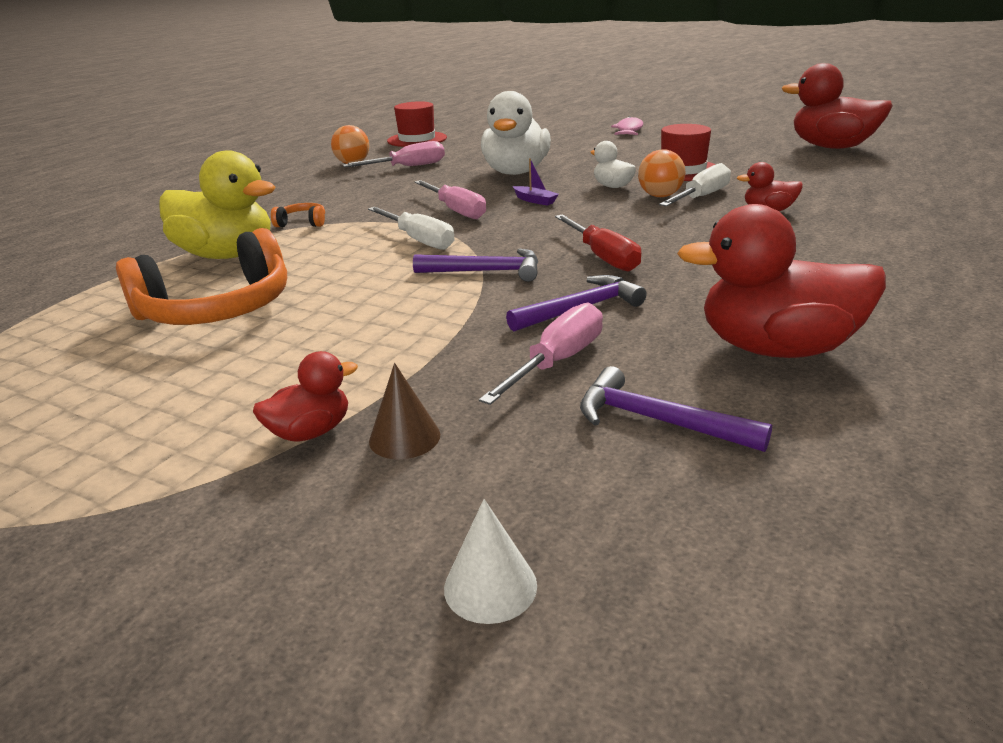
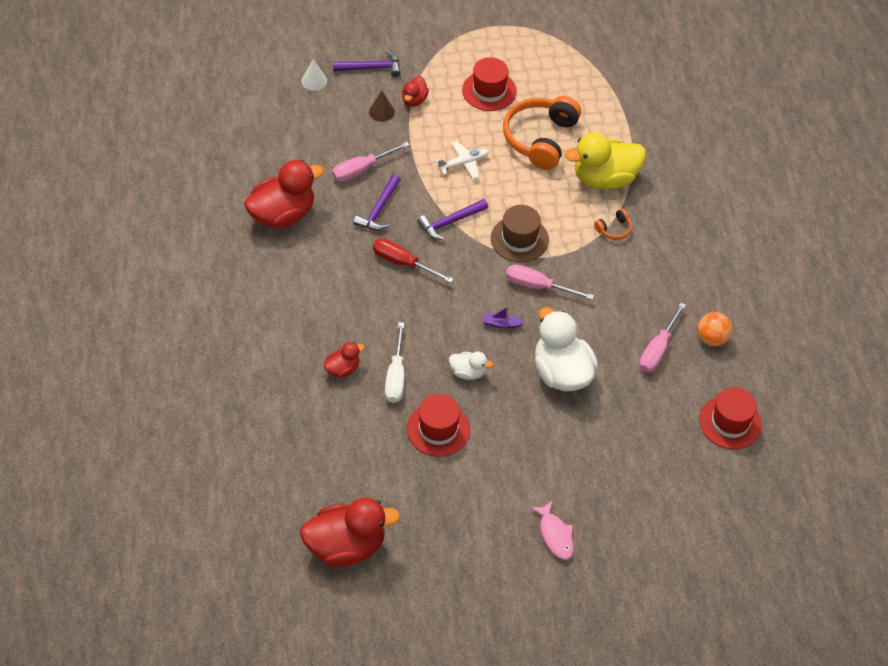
camera: 140 degrees right, 25 degrees up
white screwdriver [368,207,455,250] -> brown hat [491,205,549,262]
pink screwdriver [479,303,603,405] -> pink screwdriver turned 60 degrees clockwise [332,142,410,182]
purple hammer [580,366,772,452] -> purple hammer moved to [333,50,401,77]
orange ball [638,149,685,197] -> none
none -> white plane [435,141,489,179]
none -> red hat [462,57,517,111]

